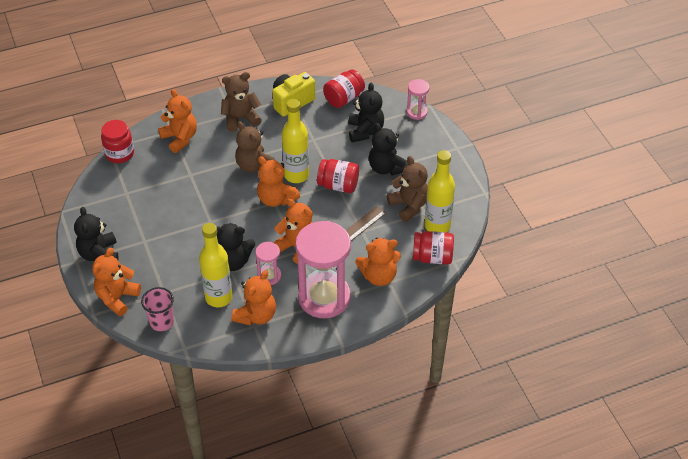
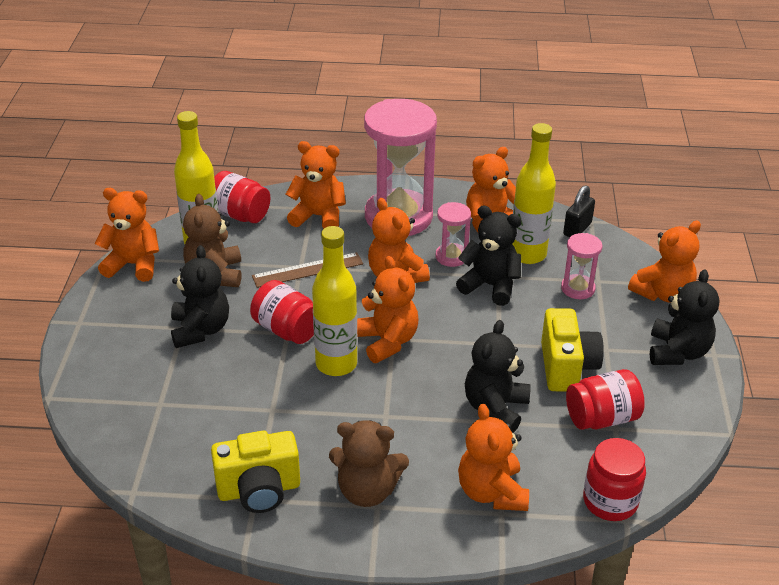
camera: 155 degrees left, 10 degrees down
pink cup [141,287,174,331] -> none
brown teddy bear [235,121,275,173] -> none
red jar [323,69,365,108] -> red jar moved to [566,369,645,430]
black teddy bear [348,83,384,142] -> black teddy bear moved to [465,320,531,433]
pink hourglass [407,79,430,120] -> pink hourglass moved to [561,233,602,299]
none -> orange teddy bear [95,188,159,282]
none -> yellow camera [541,308,604,391]
none -> black padlock [563,185,595,237]

